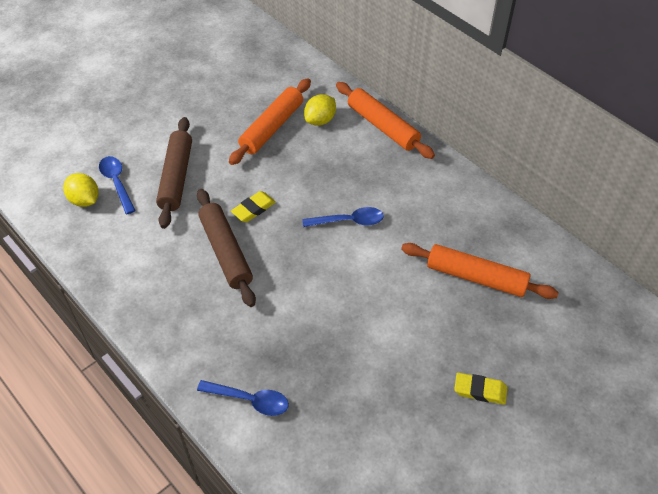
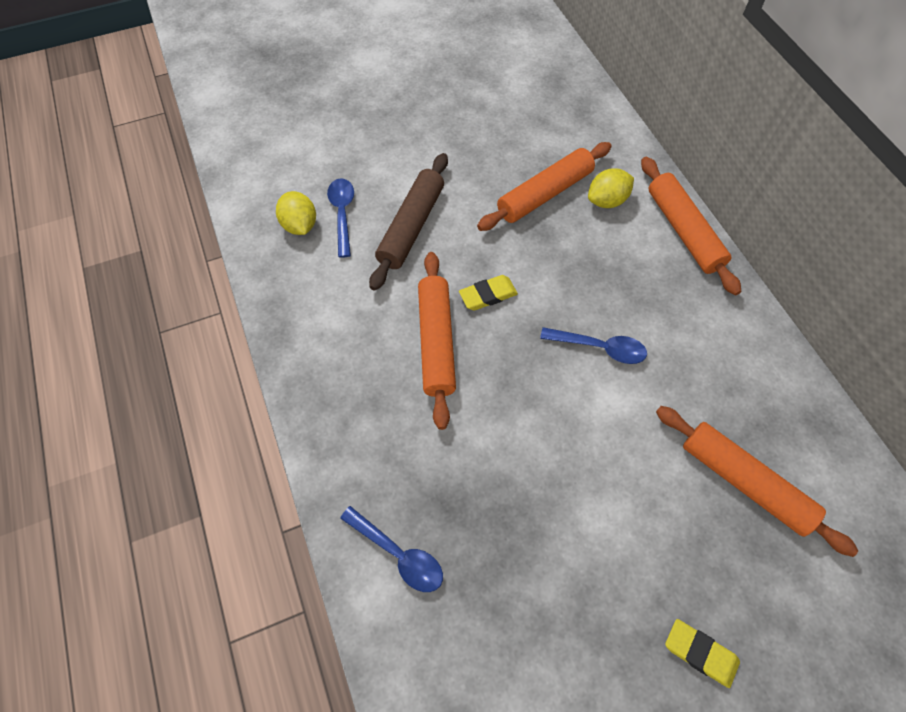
camera: 20 degrees right, 10 degrees up
brown rolling pin [197,189,256,307] -> orange rolling pin [418,252,456,430]

